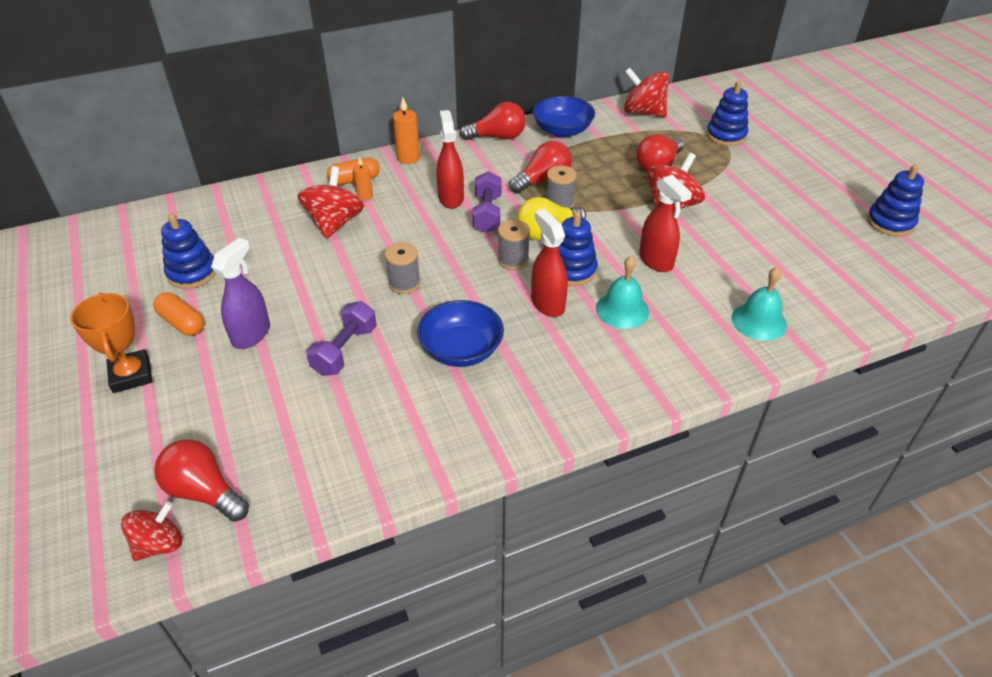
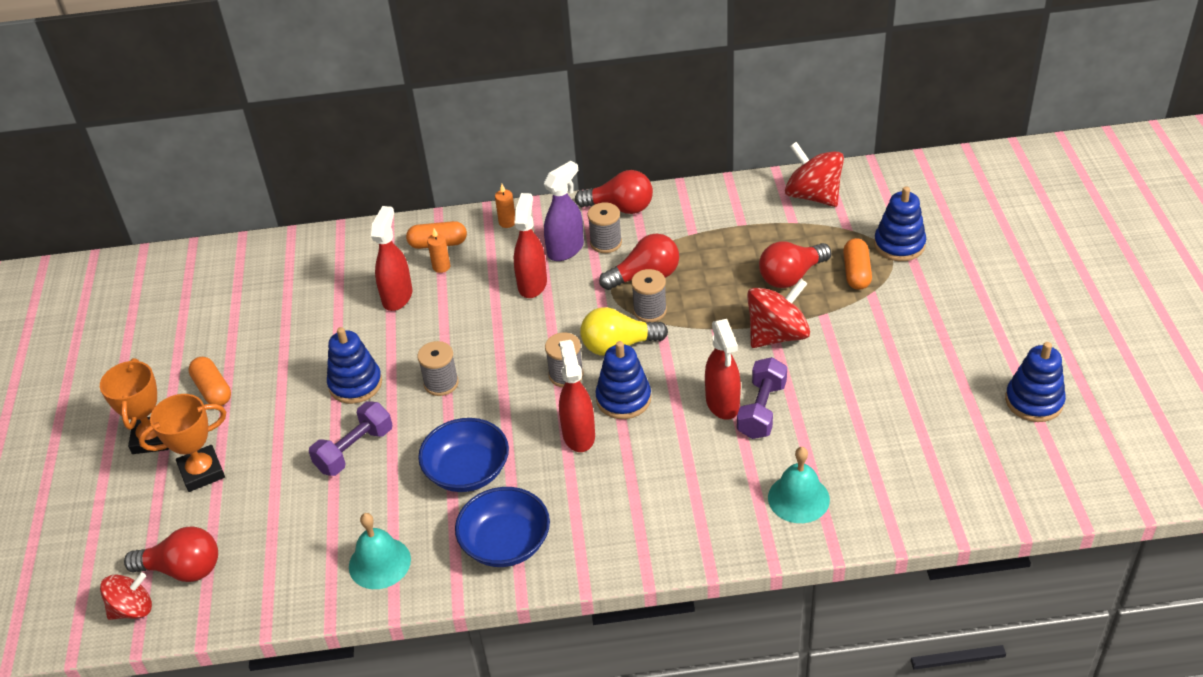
camera: 20 degrees right, 0 degrees up
red light bulb [154,439,249,522] -> red light bulb turned 135 degrees clockwise [124,526,218,582]
blue stacking toy [161,213,216,289] -> blue stacking toy moved to [327,327,382,404]
purple spray bottle [211,238,270,349] -> purple spray bottle moved to [544,161,584,261]
red spinning top [298,166,364,239] -> red spray bottle [371,206,412,311]
orange candle [393,98,420,164] -> orange candle [495,184,515,228], size x0.65
purple dumbbell [472,171,502,233] -> purple dumbbell moved to [737,357,787,439]
blue bowl [533,96,595,137] -> blue bowl moved to [455,487,550,567]
turquoise bell [596,256,649,329] -> turquoise bell moved to [349,513,411,589]
none -> orange trophy [139,394,226,492]
none -> grey spool [588,203,622,253]
none -> orange capsule [843,238,872,290]

